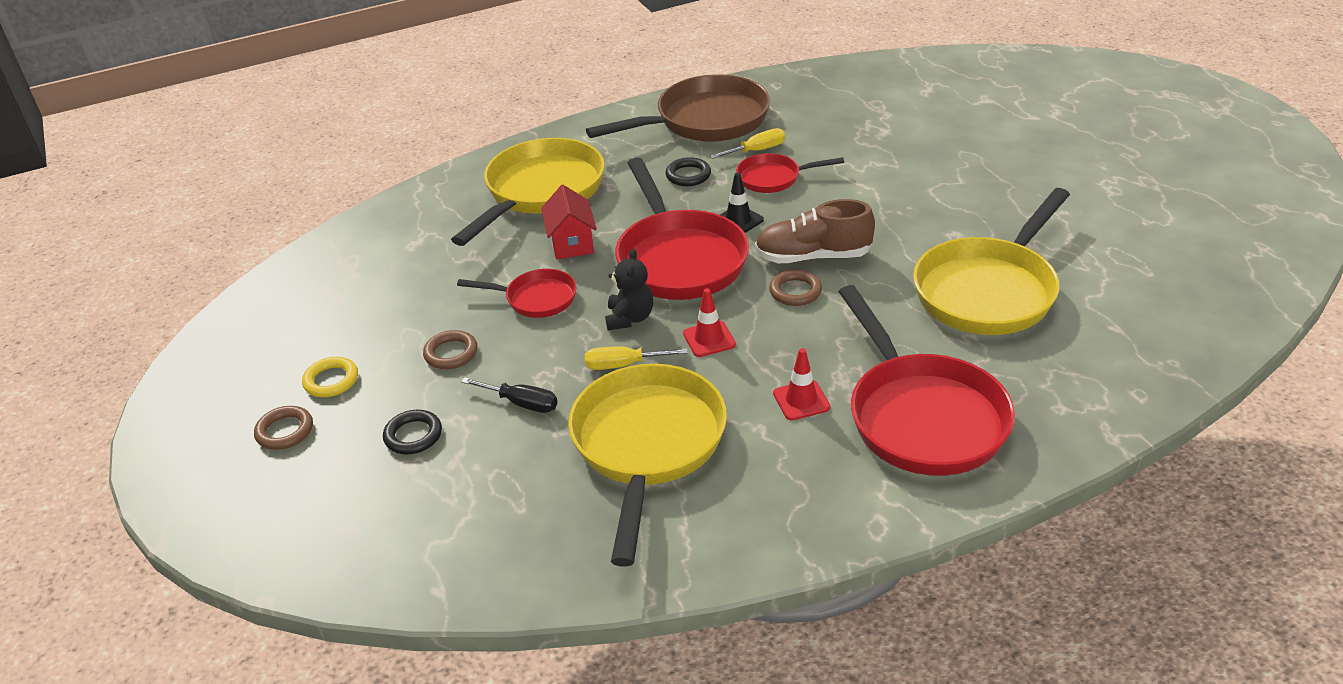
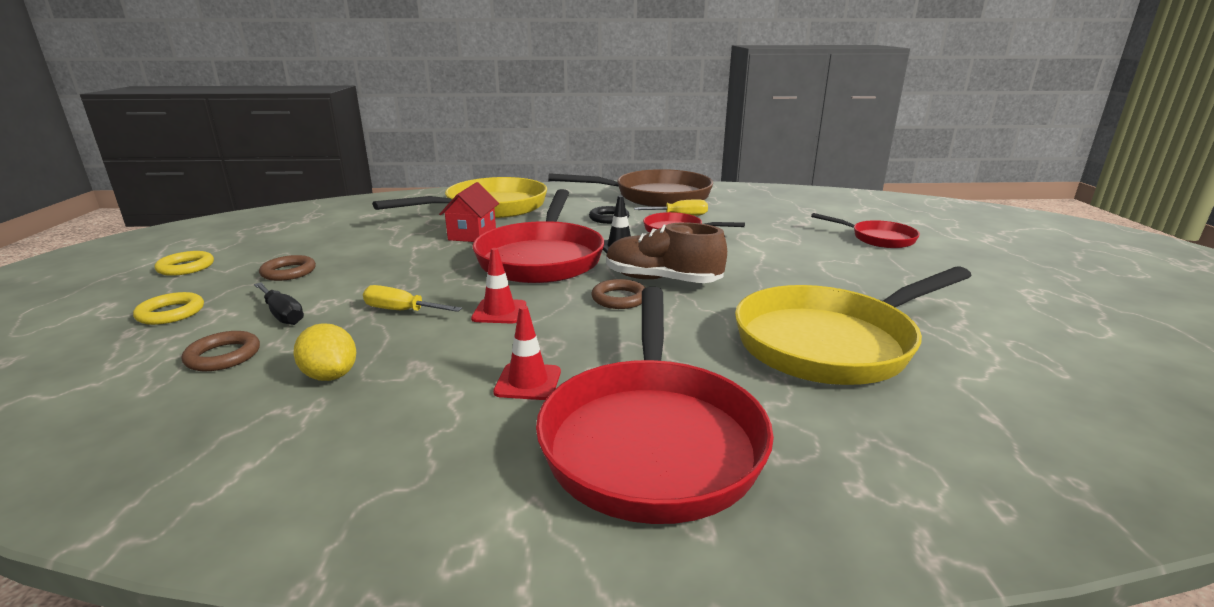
camera: 20 degrees right, 15 degrees down
brown ring [254,406,313,450] -> brown ring moved to [182,331,260,371]
black ring [383,410,442,454] -> yellow ring [133,292,204,325]
red pan [457,269,576,318] -> red pan moved to [811,213,920,248]
yellow pan [568,364,727,567] -> yellow lemon [293,323,356,381]
black teddy bear [605,249,653,330] -> none

